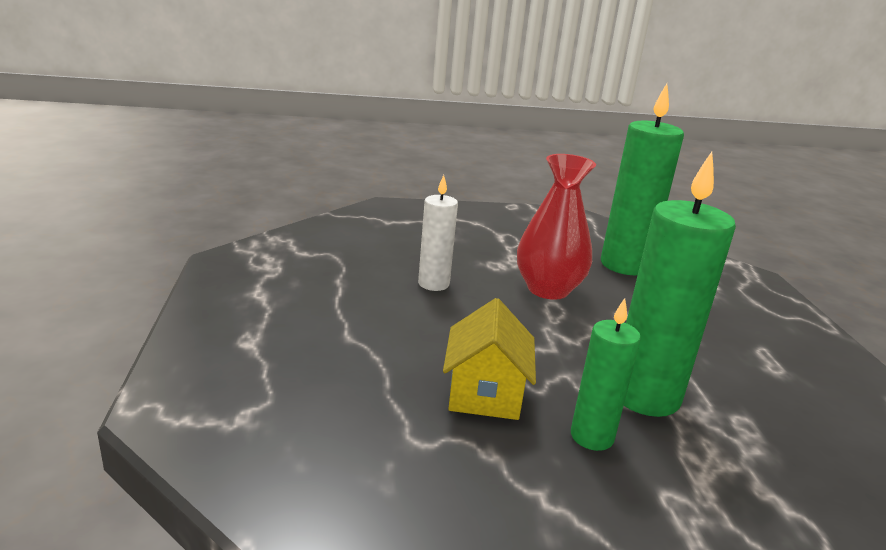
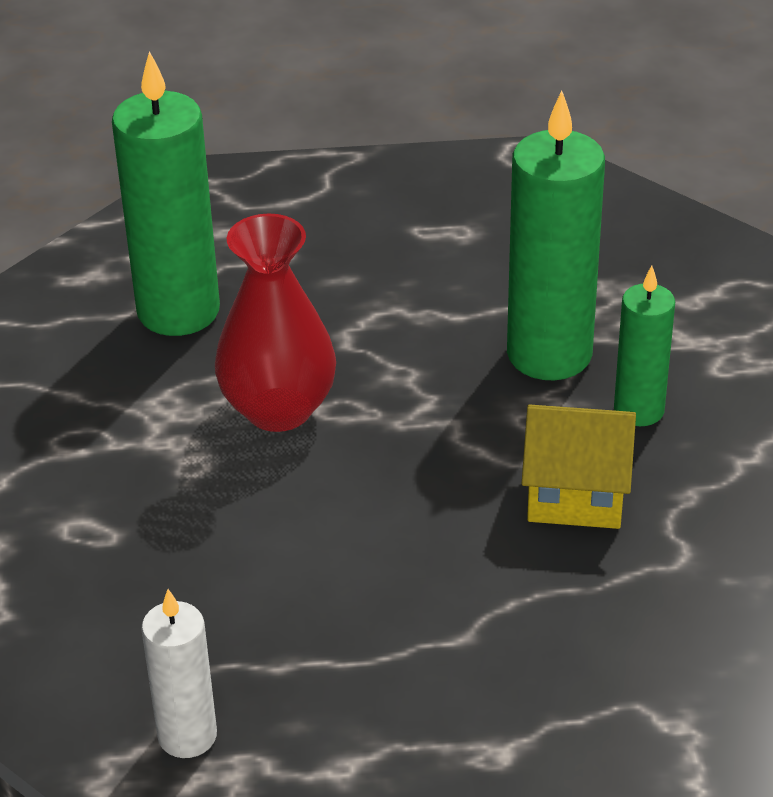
camera: 85 degrees left, 15 degrees up
white candle [418,175,458,291] -> white candle moved to [141,589,217,758]

